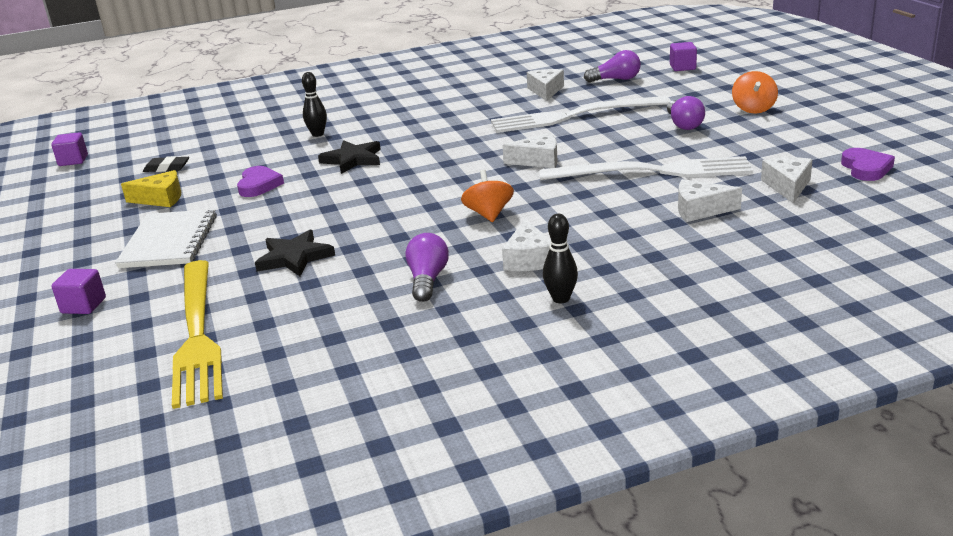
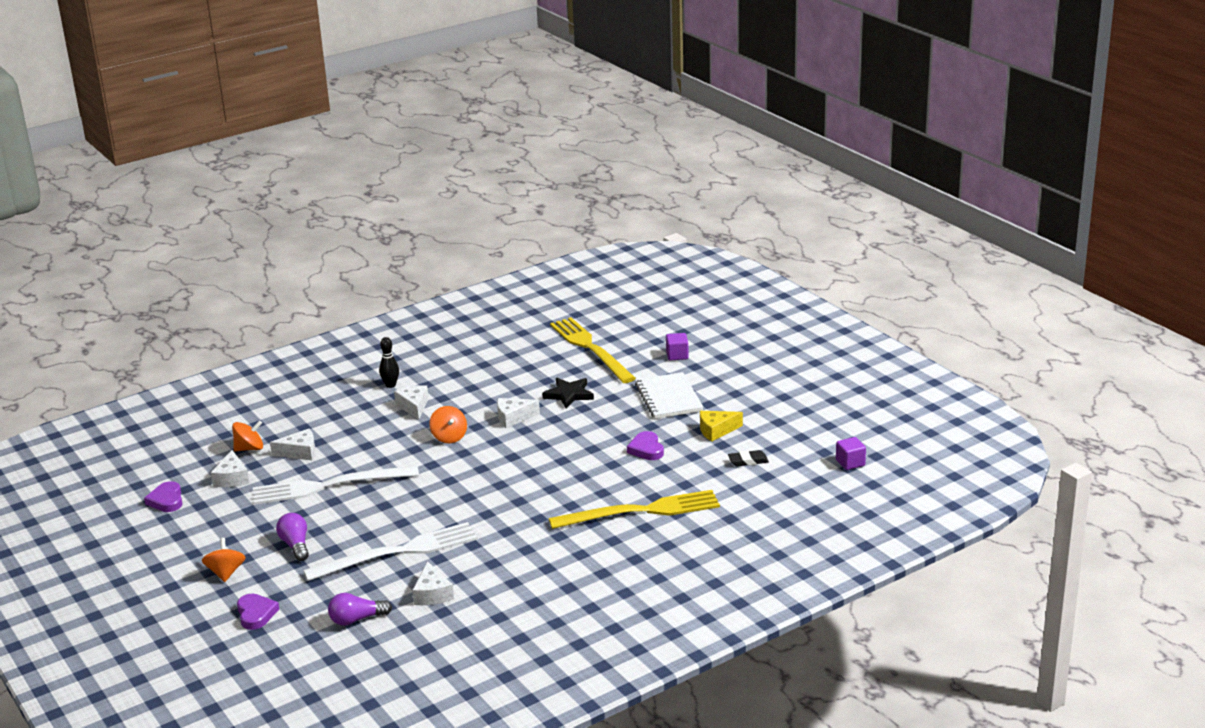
camera: 165 degrees right, 0 degrees up
black bowling pin [302,72,327,137] -> yellow fork [549,490,720,529]
black star [318,140,381,174] -> none
purple light bulb [405,233,449,302] -> none
white cheese [502,133,557,168] -> white cheese moved to [497,398,540,428]
purple cube [670,42,697,71] -> none
none -> orange spinning top [232,420,263,451]
none -> purple heart [237,593,279,630]

